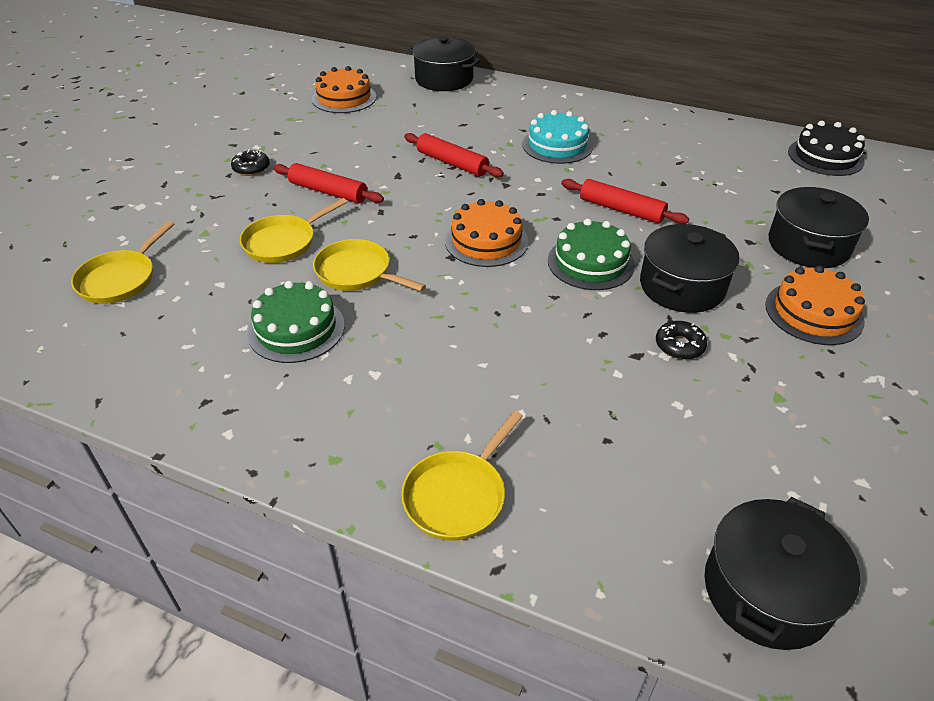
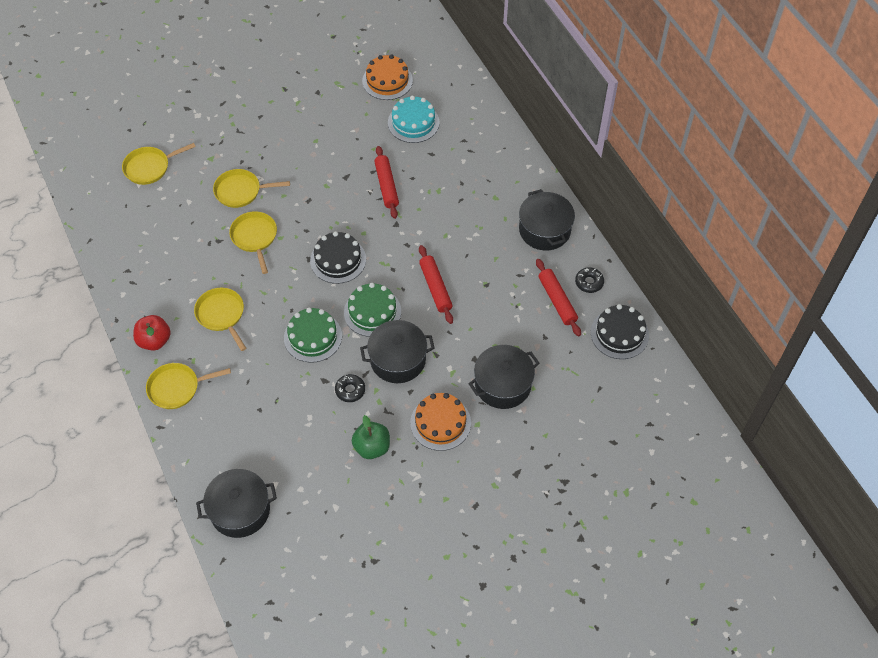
camera: 40 degrees right, 15 degrees up
black donut [231,149,270,176] -> black donut moved to [575,267,604,293]
green cake [247,281,345,363] -> green cake moved to [284,308,342,363]
red rolling pin [273,163,384,203] -> red rolling pin moved to [536,259,581,336]
black pot [408,36,481,91] -> black pot moved to [519,189,575,251]
orange cake [445,199,529,267] -> black cake [310,231,366,284]
turquoise cake [522,110,593,164] -> turquoise cake moved to [388,96,440,143]
none -> red apple [133,315,171,350]
none -> yellow pan [194,288,246,351]
none -> green apple [352,415,390,459]

